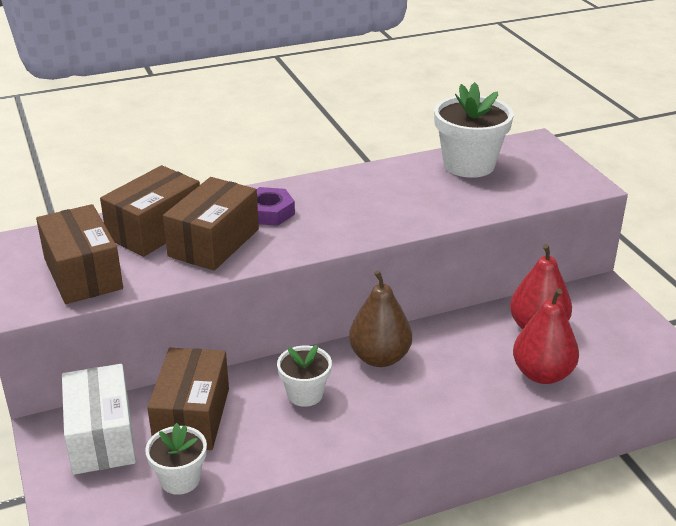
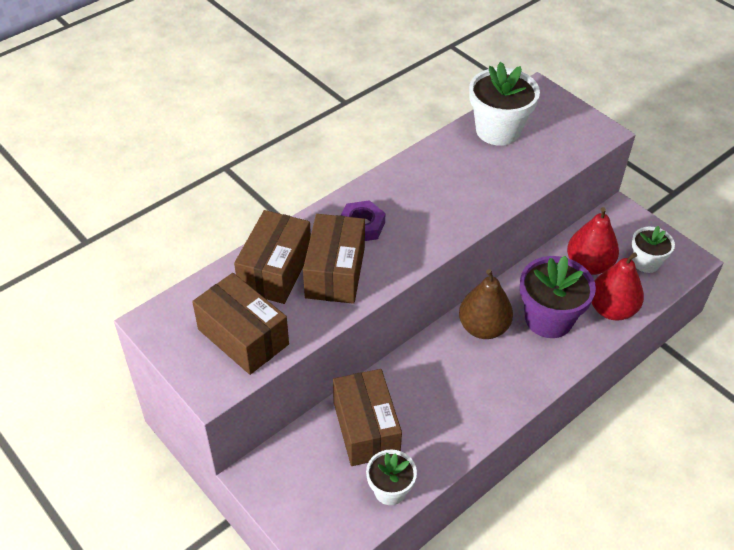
camera: 20 degrees left, 15 degrees up
white box [62,364,136,475] -> none
white flower pot [277,345,332,407] -> white flower pot moved to [632,226,675,273]
none -> purple flower pot [520,256,596,338]

